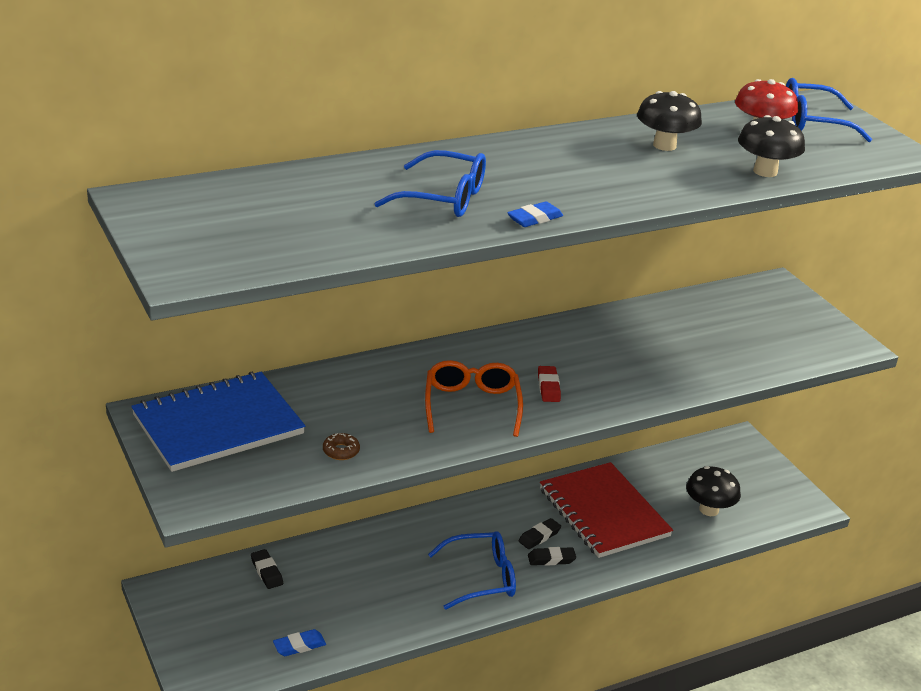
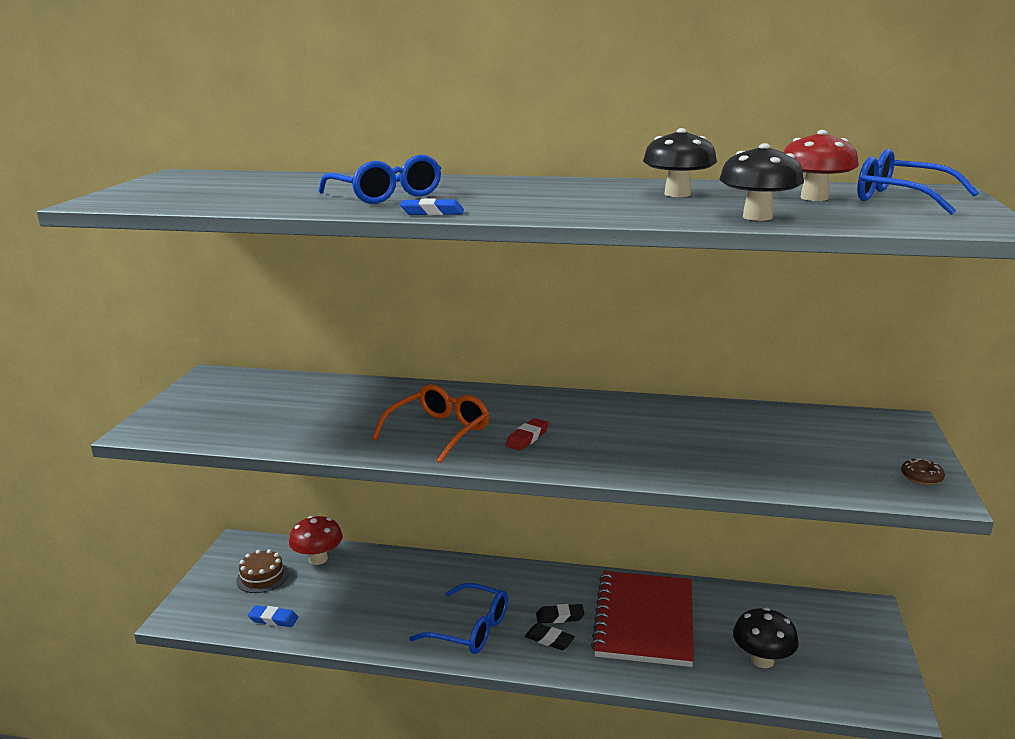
camera: 40 degrees right, 10 degrees down
blue notebook [131,372,305,472] -> none
black eraser [251,549,283,589] -> red mushroom [289,516,343,565]
brown donut [323,433,360,460] -> brown donut moved to [901,458,945,485]
none -> brown cake [236,549,288,593]

